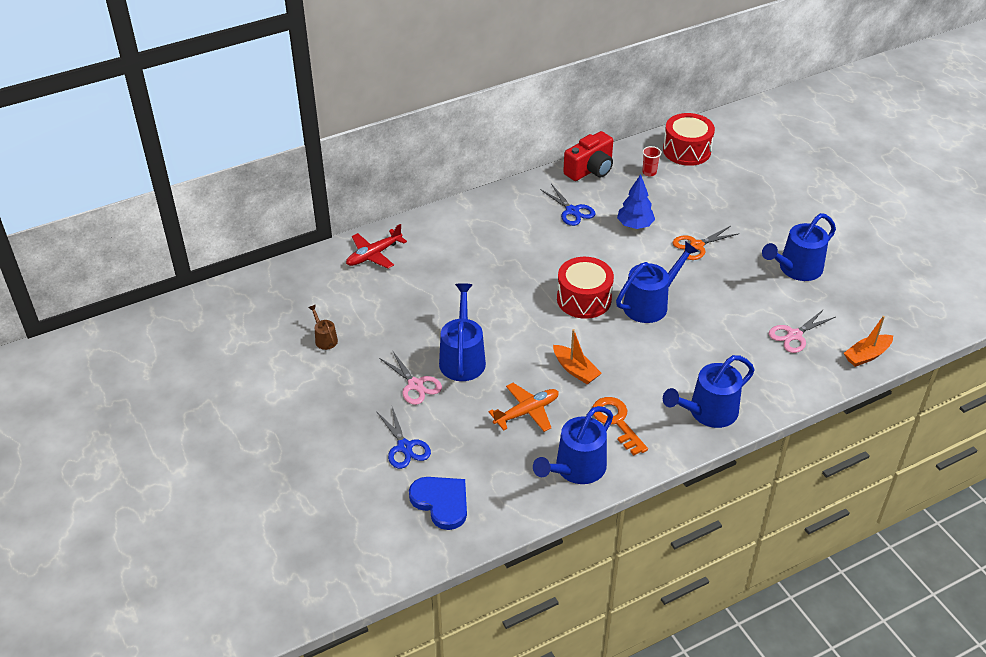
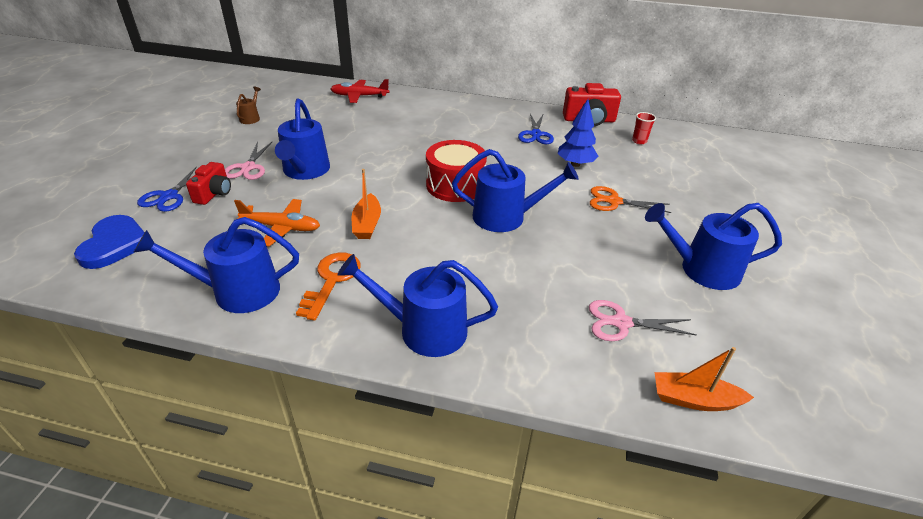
camera: 40 degrees right, 5 degrees down
blue watering can [439,283,486,381] -> blue watering can turned 135 degrees clockwise [275,98,330,180]
red drum [663,113,715,166] -> none
none -> red camera [186,162,231,205]

